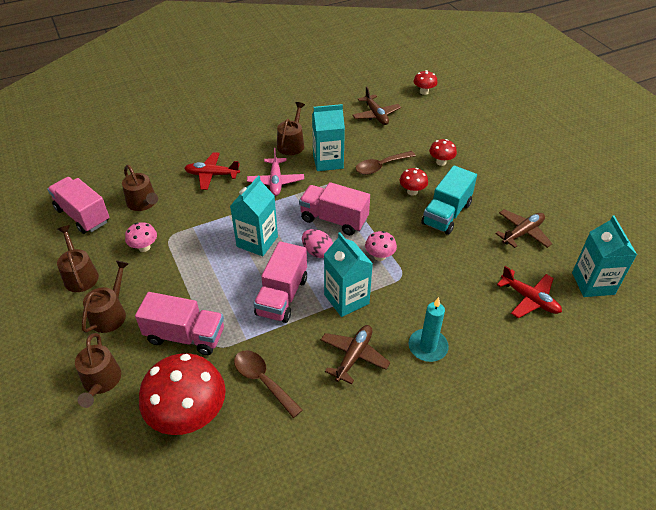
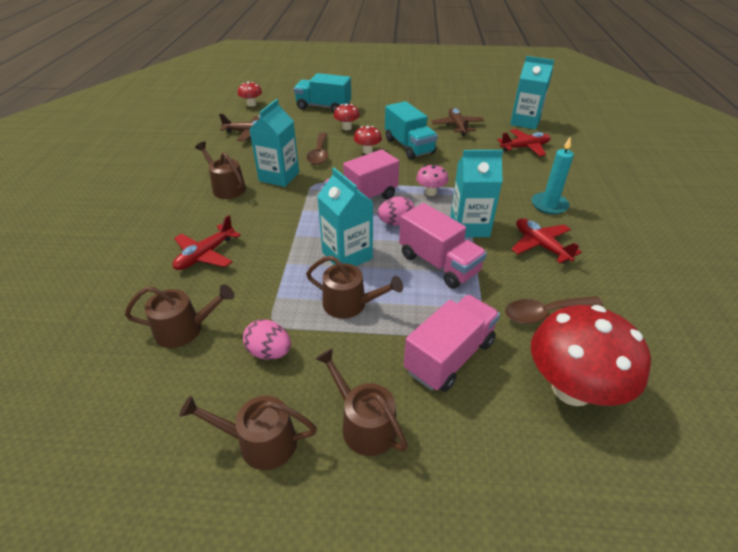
camera: 60 degrees left, 5 degrees down
pink truck [47,177,109,234] -> none
brown watering can [75,333,121,408] -> brown watering can moved to [306,255,403,319]
pink mushroom [125,222,157,252] -> pink egg [243,319,291,360]
pink plane [247,148,304,196] -> none
brown plane [321,325,390,384] -> red plane [511,218,582,263]
none -> turquoise truck [294,73,351,113]

